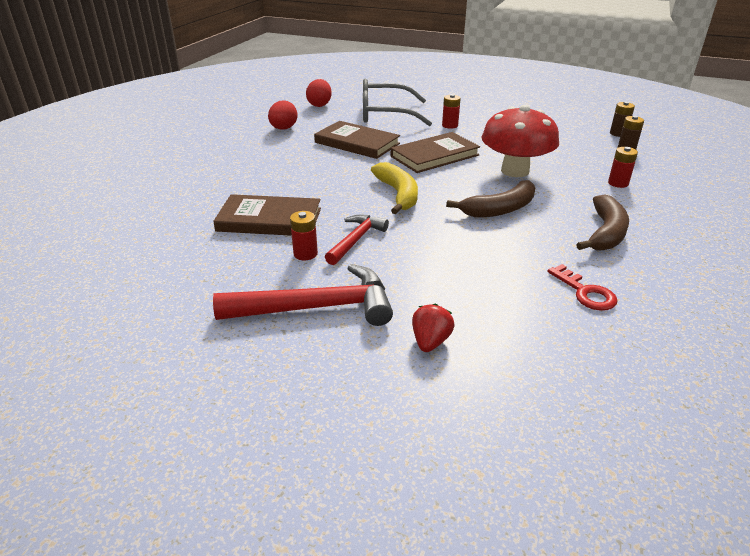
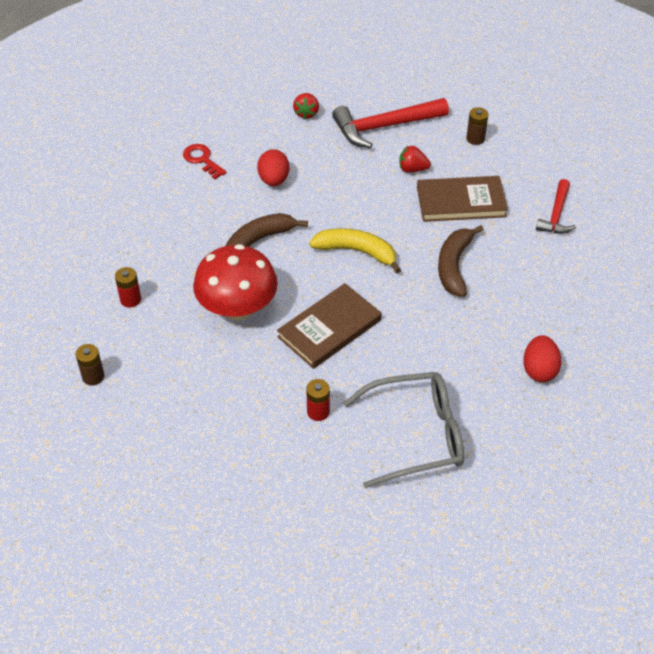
camera: 170 degrees right, 15 degrees up
red battery [290,211,318,260] -> red strawberry [399,146,431,173]
red egg [306,79,332,107] -> red egg moved to [257,149,289,186]
brown book [314,121,400,159] -> none
red hammer [325,215,389,265] -> red hammer moved to [536,179,576,234]
yellow banana [371,162,418,214] -> yellow banana turned 135 degrees clockwise [309,228,401,273]
brown banana [576,194,629,250] -> brown banana moved to [438,225,484,297]
brown battery [610,102,635,137] -> brown battery moved to [466,107,488,145]

